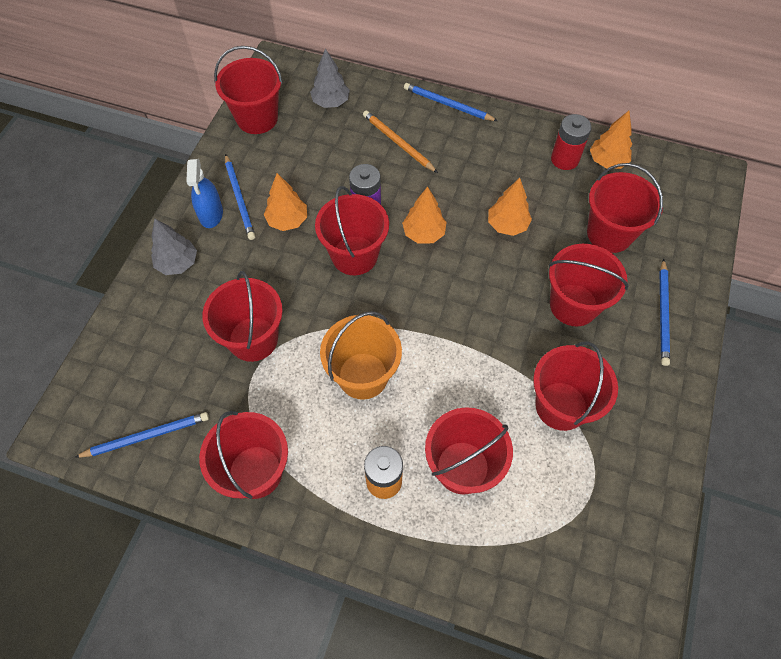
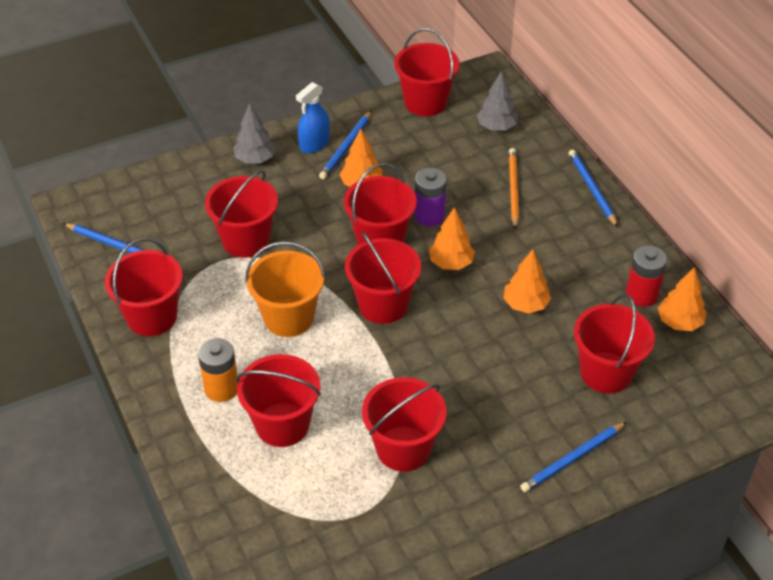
camera: 45 degrees right, 15 degrees down
red bucket [549,244,629,327] -> red bucket moved to [345,232,421,324]

